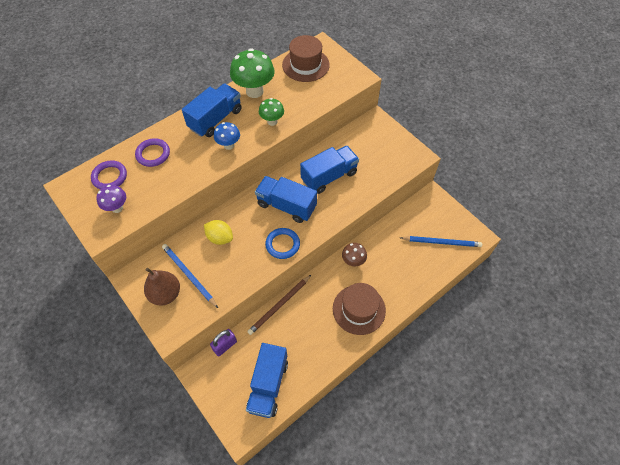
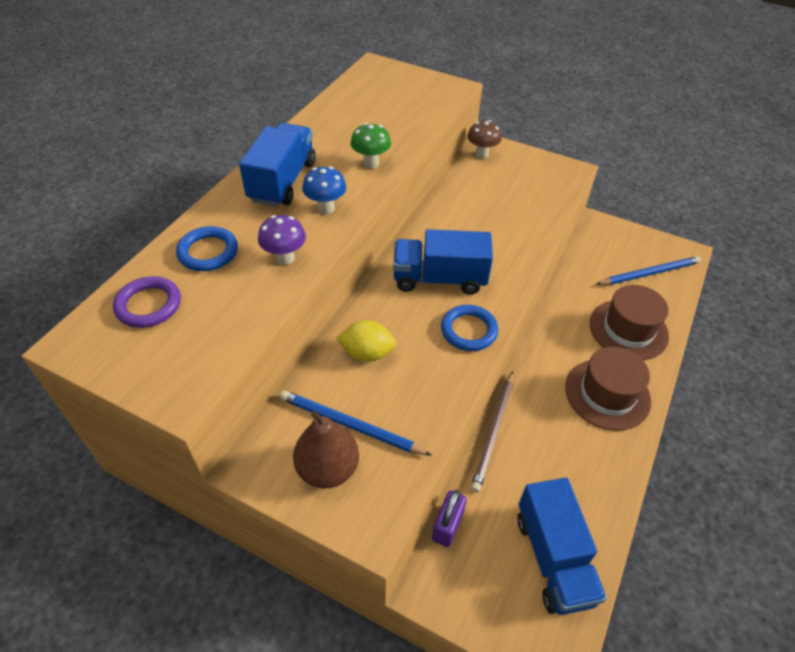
camera: 25 degrees left, 10 degrees down
purple mushroom [96,185,126,213] -> purple mushroom moved to [258,215,306,265]
purple ring [135,138,170,167] -> blue ring [176,226,238,271]
green mushroom [230,48,275,98] -> none
brown hat [282,35,330,82] -> brown hat moved to [590,285,669,360]
blue truck [300,146,359,194] -> none
brown mushroom [342,243,367,266] -> brown mushroom moved to [467,120,502,159]

